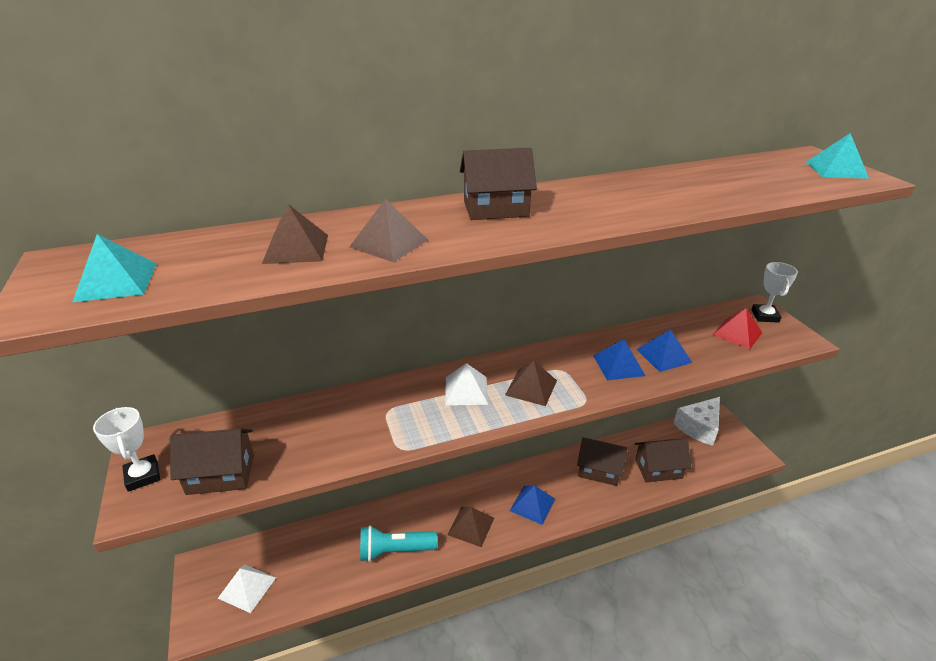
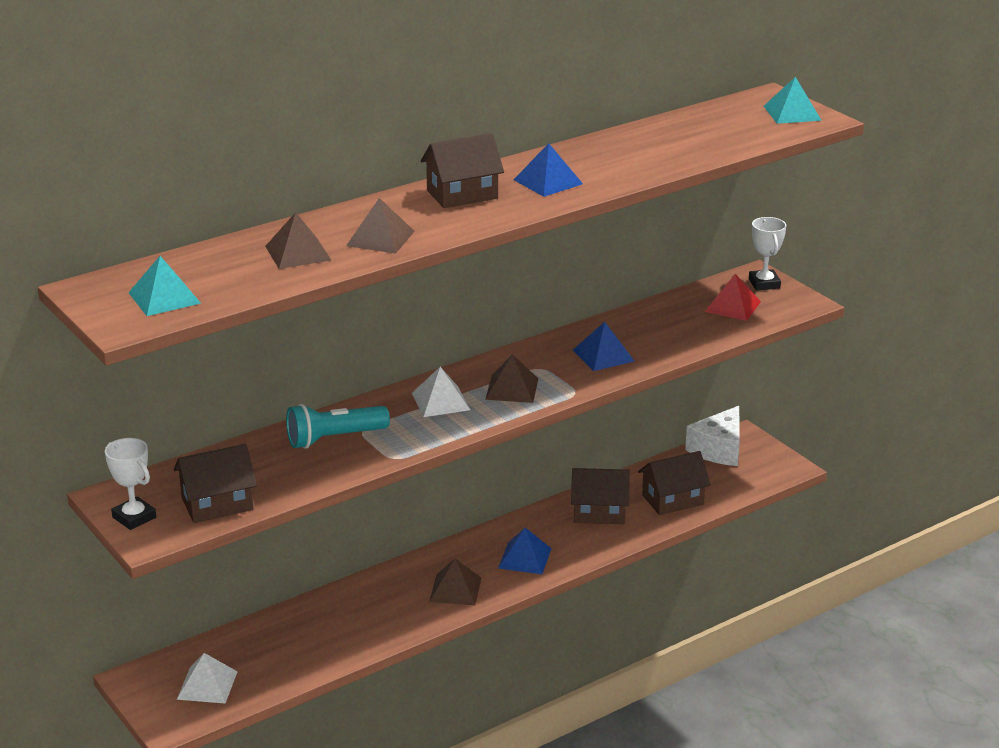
camera: 15 degrees left, 5 degrees down
turquoise flashlight [360,525,437,562] -> turquoise flashlight moved to [286,404,390,449]
blue pyramid [636,329,692,372] -> blue pyramid moved to [514,143,583,197]

